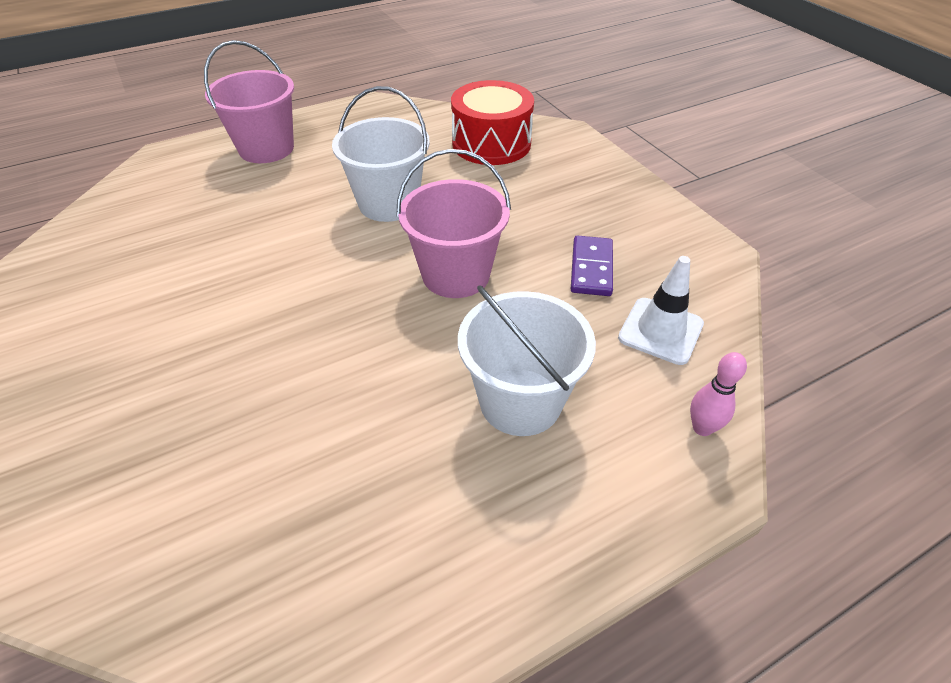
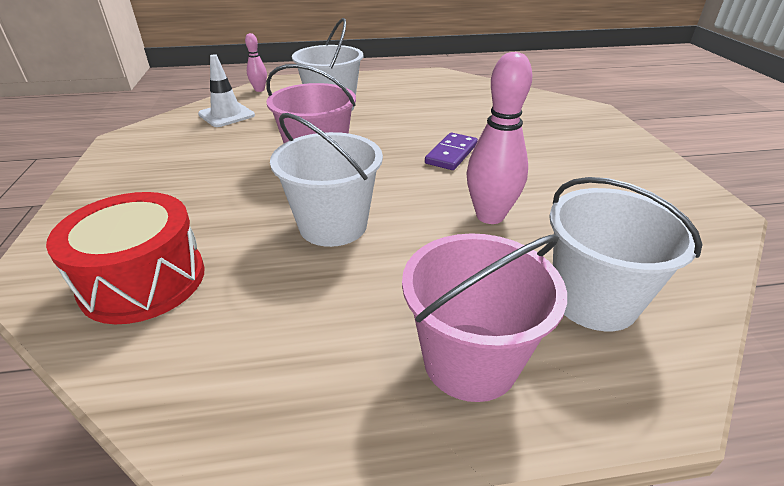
camera: 160 degrees left, 10 degrees down
purple domino [571,235,613,296] -> purple domino moved to [425,132,478,170]
none -> pink bowling pin [467,52,532,224]
none -> white bucket [549,177,703,331]

